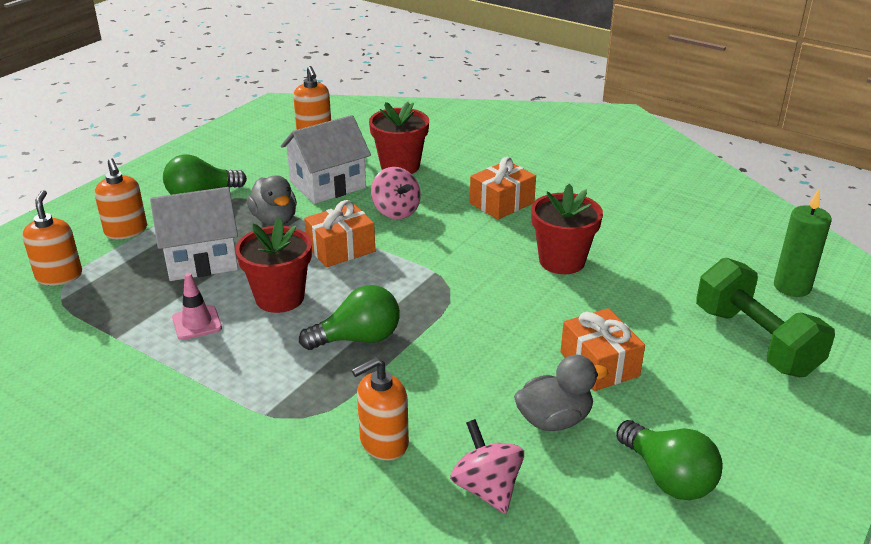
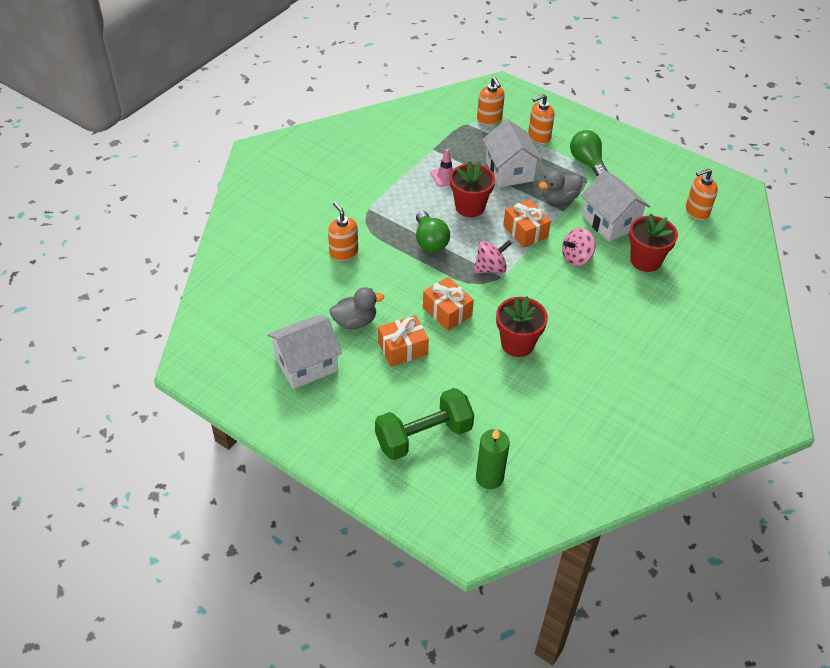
camera: 90 degrees right, 15 degrees up
orange soap dispenser [22,190,82,286] -> orange soap dispenser turned 75 degrees clockwise [477,77,505,125]
pink spinning top [450,419,524,514] -> pink spinning top moved to [473,240,512,274]
orange gift [470,157,536,220] -> orange gift moved to [423,277,474,331]
grey duck [514,355,608,431] -> grey duck turned 90 degrees counterclockwise [330,287,384,330]
green light bulb [616,420,722,500] -> white house [267,315,342,389]

